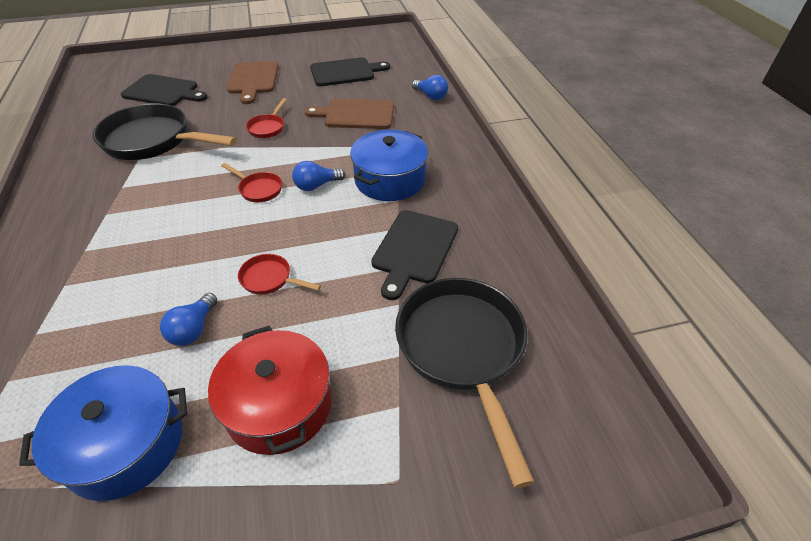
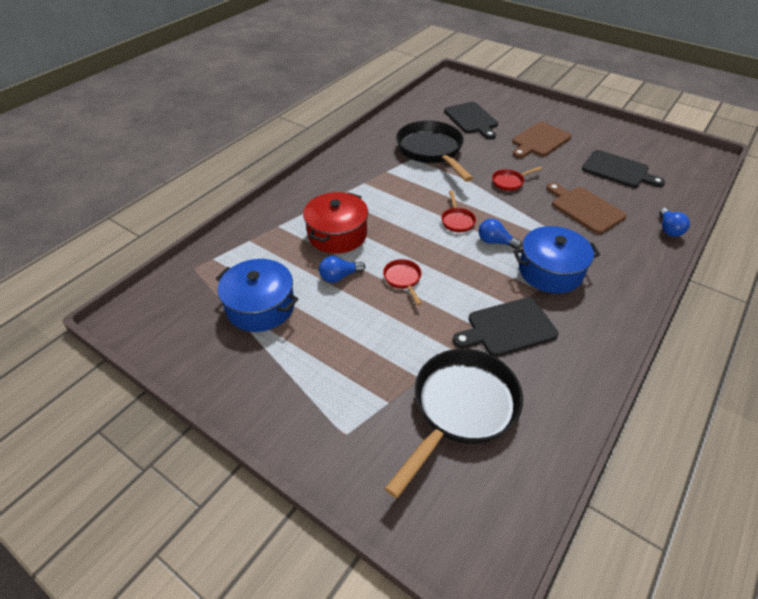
camera: 50 degrees right, 0 degrees up
red pot [208,326,332,455] -> red pot moved to [303,192,368,254]

